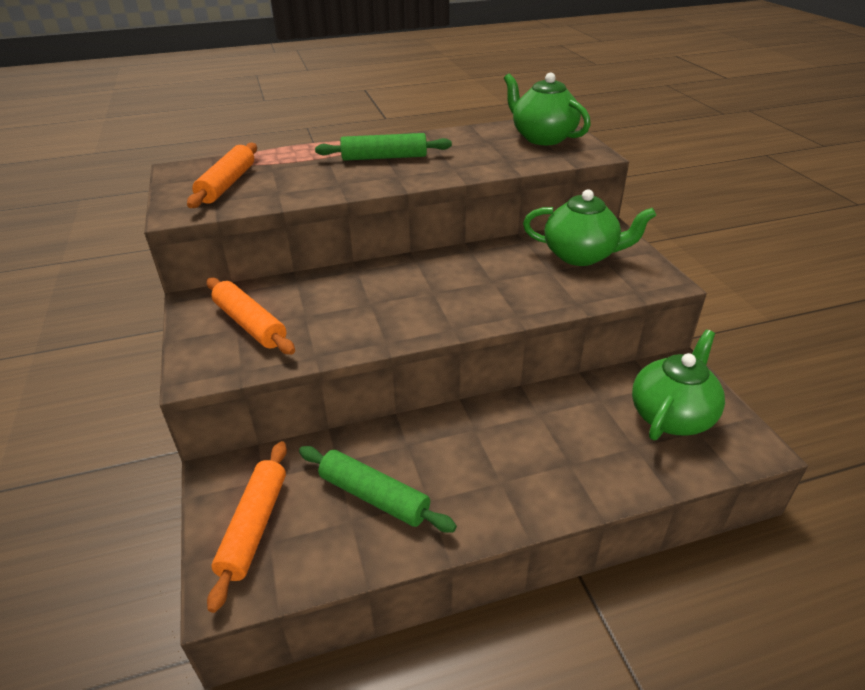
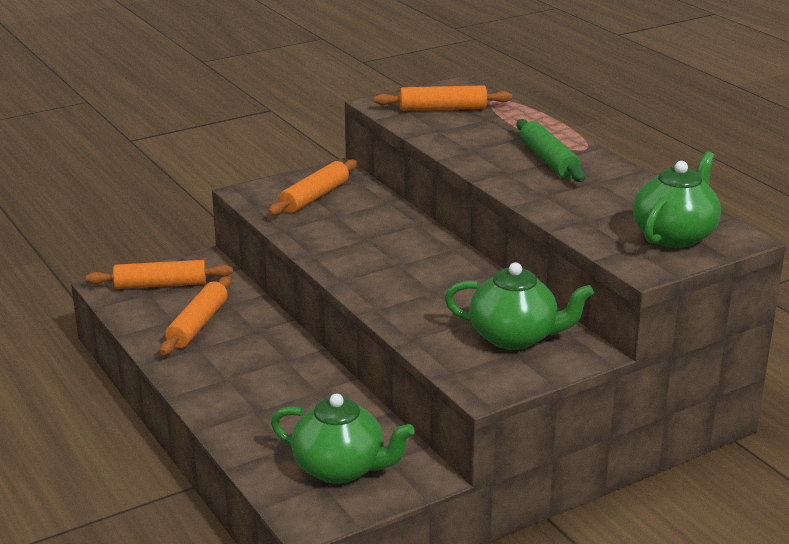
camera: 75 degrees right, 10 degrees down
green rolling pin [299,446,457,533] -> orange rolling pin [160,276,231,355]
green teapot [523,189,656,266] -> green teapot turned 75 degrees counterclockwise [445,263,594,350]

